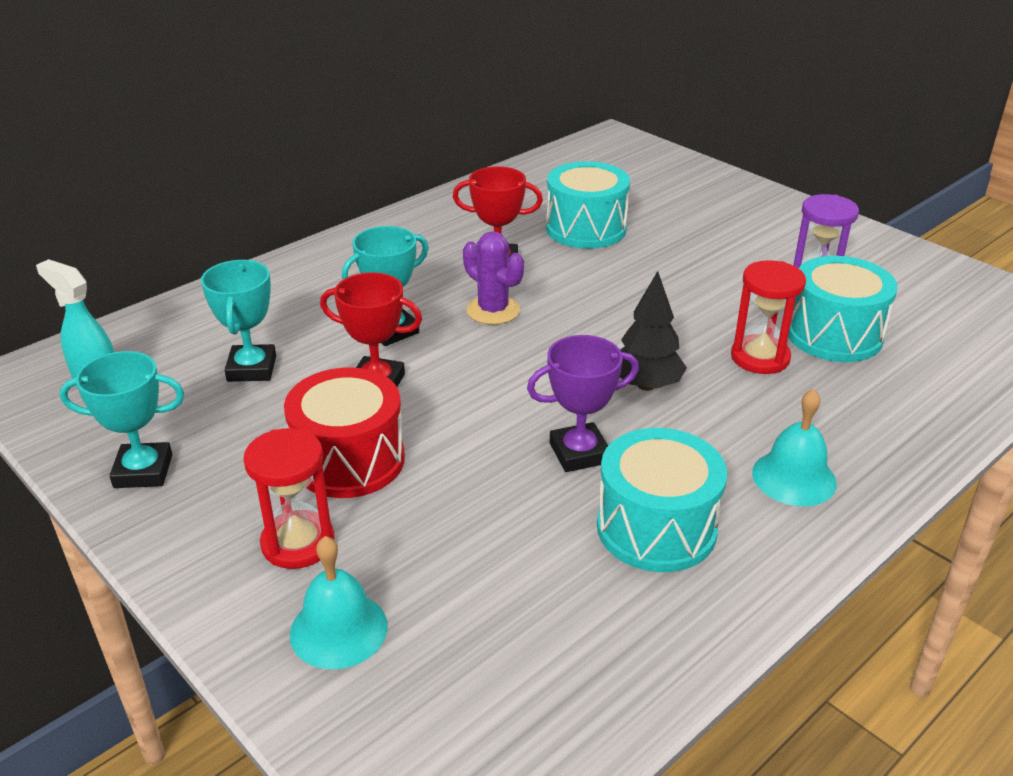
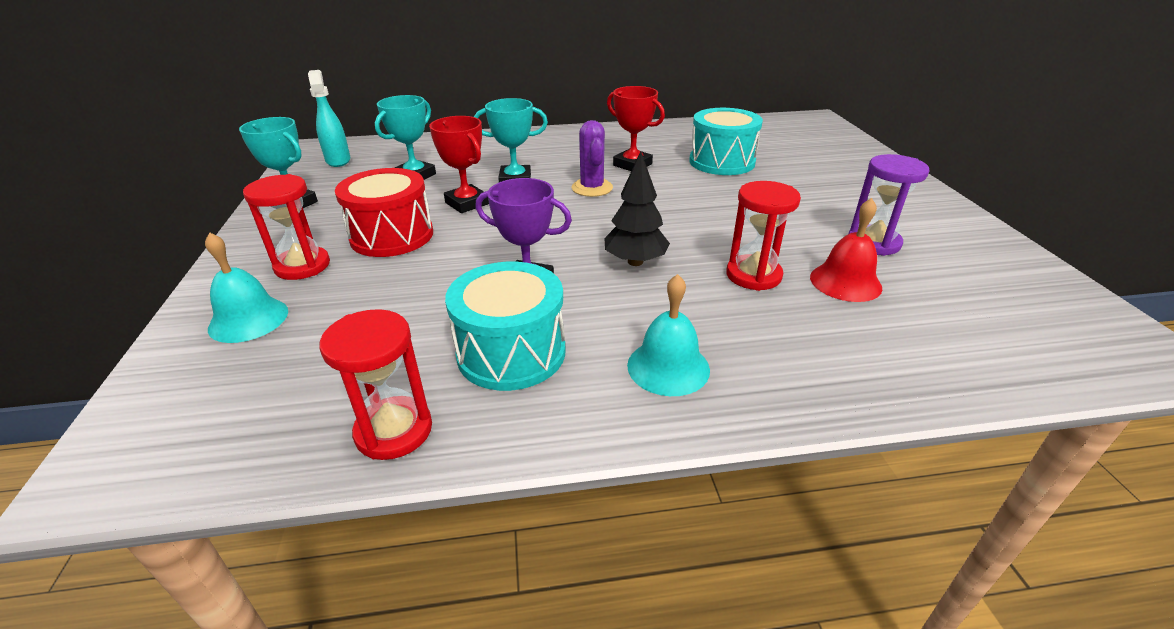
camera: 35 degrees right, 0 degrees up
turquoise drum [788,256,898,362] -> red bell [810,198,882,302]
none -> red hourglass [319,309,432,460]

